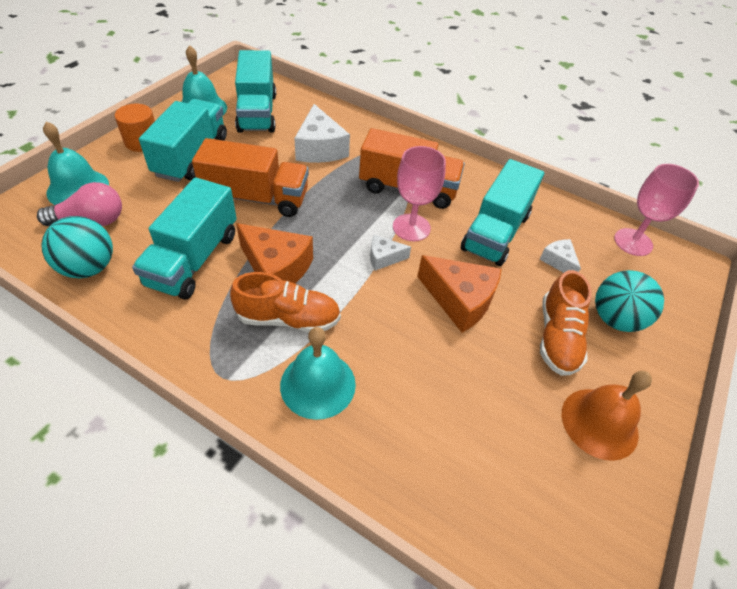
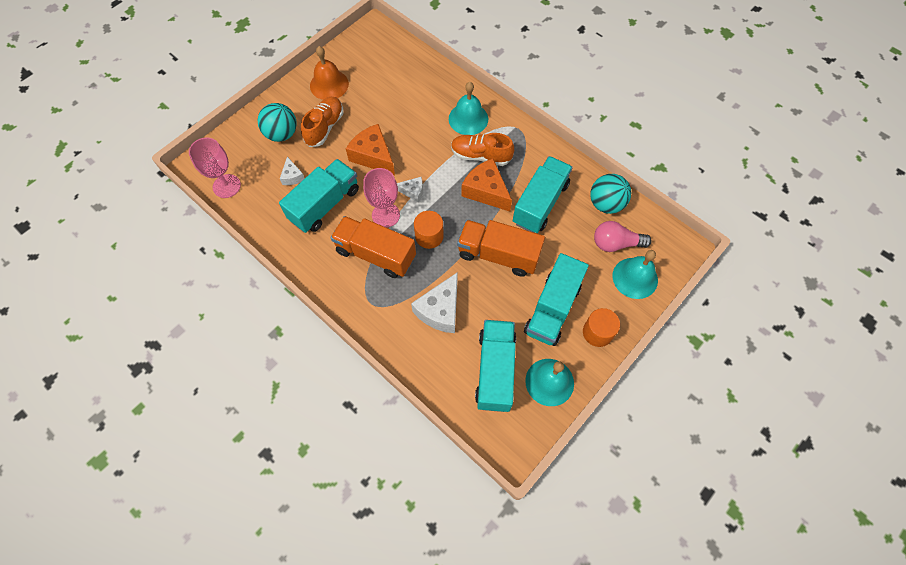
camera: 165 degrees left, 15 degrees up
white cheese [294,104,350,163] -> white cheese turned 150 degrees counterclockwise [411,272,458,333]
none -> orange cylinder [414,211,444,249]

